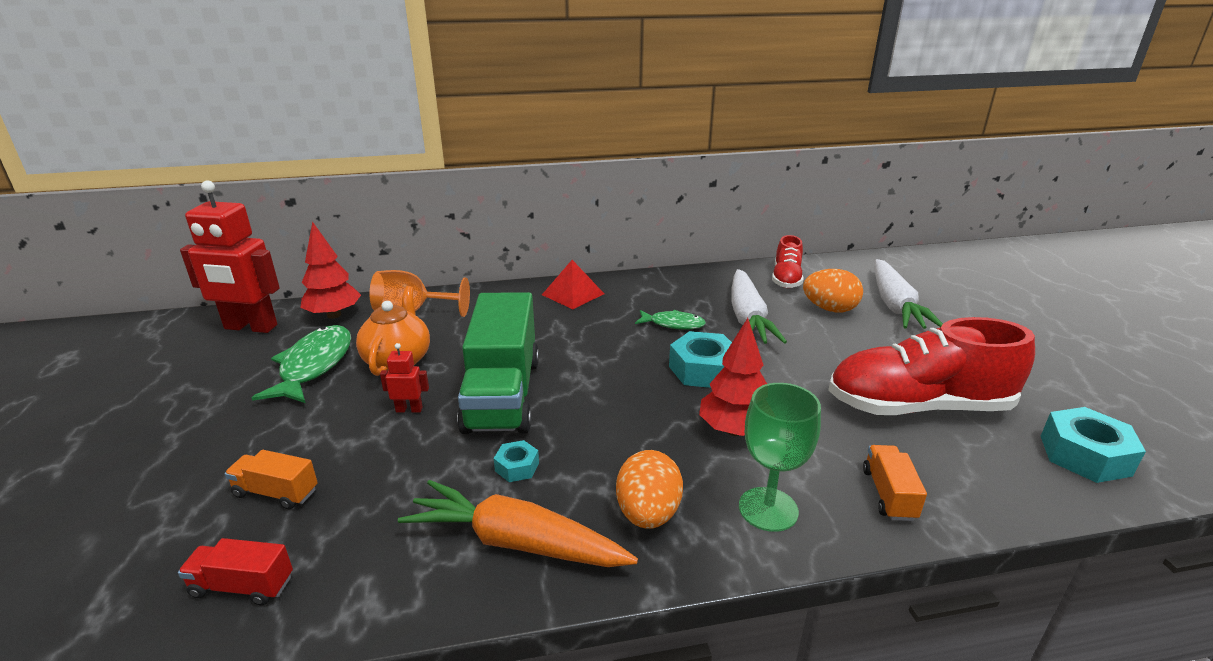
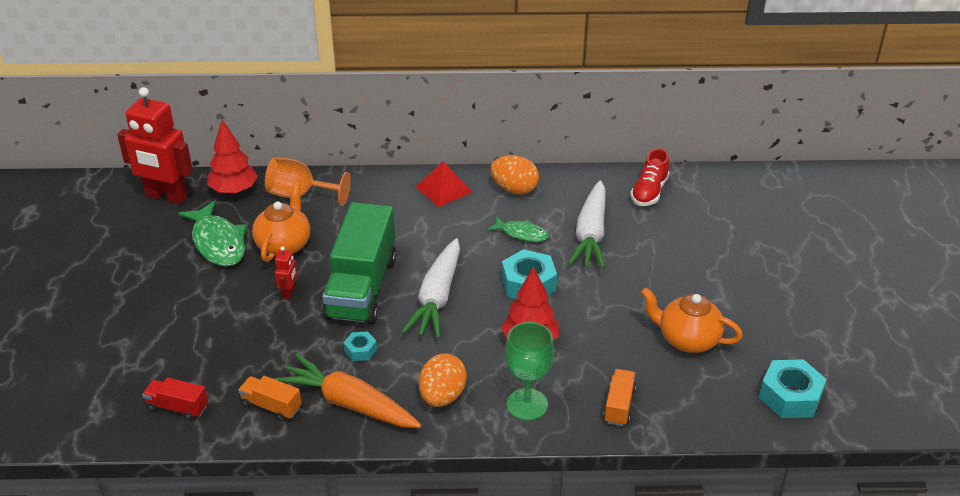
camera: 10 degrees right, 10 degrees up
orange truck [224,450,318,509] -> orange truck moved to [238,376,301,421]
green fish [251,325,351,403] -> green fish turned 135 degrees clockwise [178,201,246,267]
red robot [380,343,429,413] -> red robot turned 90 degrees clockwise [275,247,297,299]
orange egg [803,269,863,312] -> orange egg moved to [490,155,539,195]
red shoe [828,317,1035,415] -> orange teapot [641,288,743,353]
white carrot [874,259,943,329] -> white carrot moved to [402,238,460,339]

